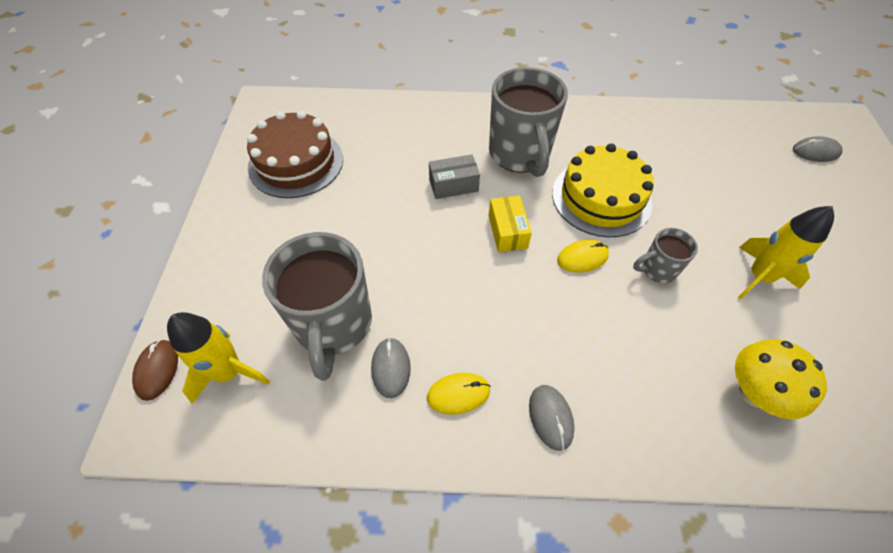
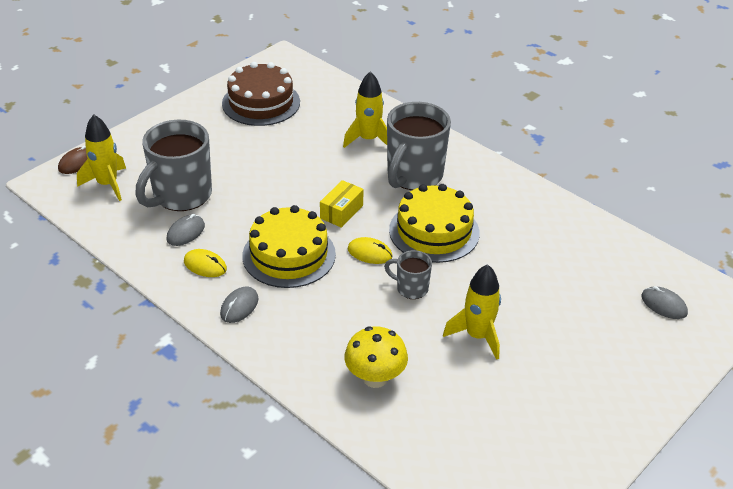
camera: 40 degrees right, 15 degrees down
grey box [429,155,480,199] -> none
none -> yellow cake [242,205,336,288]
none -> yellow rocket [343,71,387,148]

